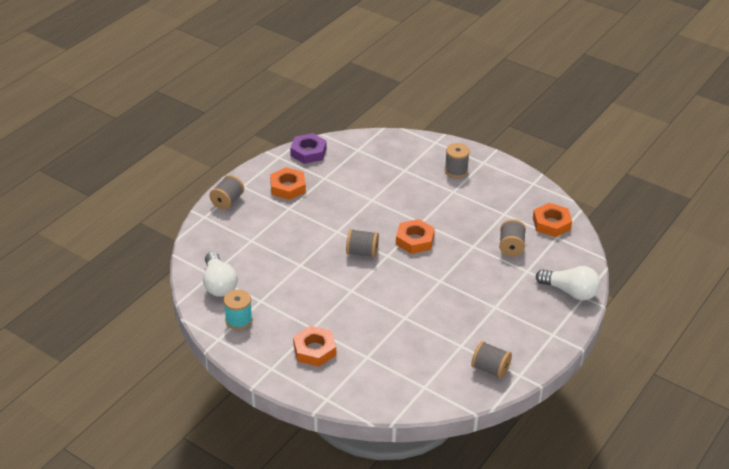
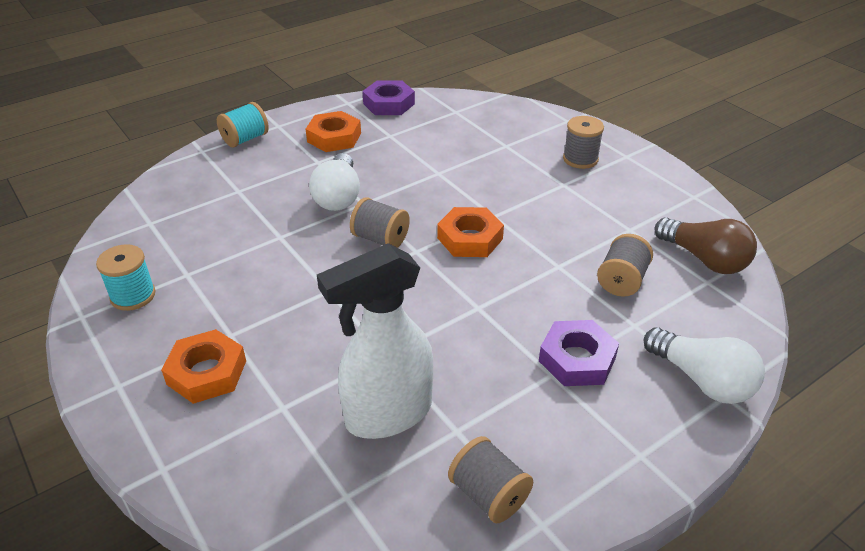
camera: 20 degrees right, 0 degrees up
white light bulb [203,252,238,297] -> white light bulb moved to [309,153,360,211]
grey spool [209,175,244,210] -> turquoise spool [217,102,269,148]
orange nut [533,203,572,237] -> brown light bulb [654,217,757,274]
none -> white spray bottle [317,243,433,439]
none -> purple nut [539,320,619,386]

